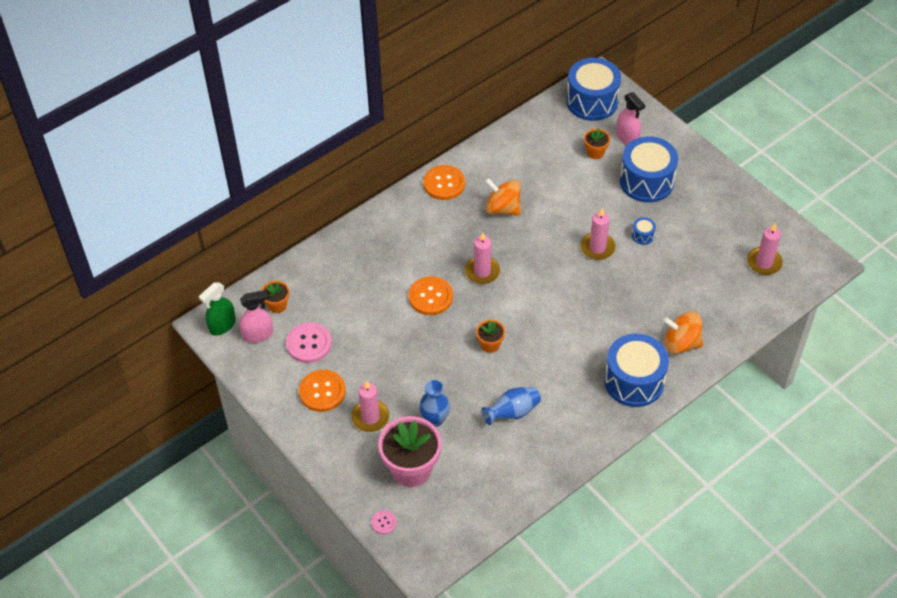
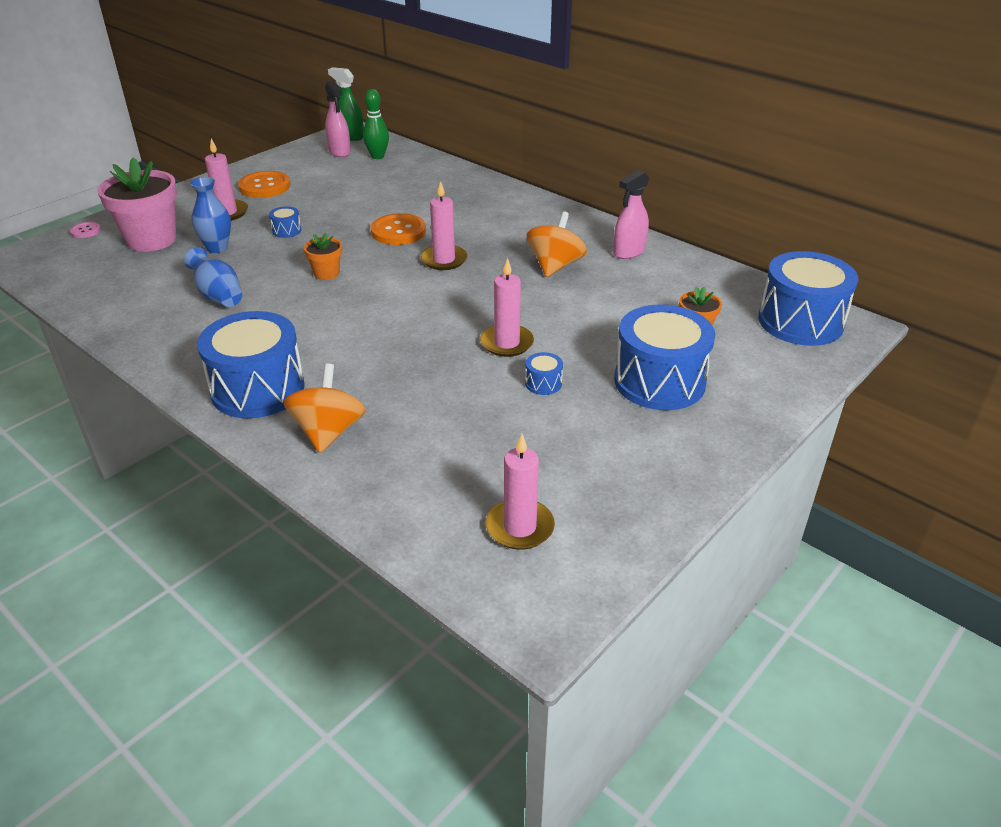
camera: 80 degrees right, 15 degrees down
orange flower pot [261,281,289,313] -> green bowling pin [363,89,389,159]
pink button [286,322,332,363] -> none
orange button [423,165,465,200] -> none
pink spray bottle [616,92,645,145] -> pink spray bottle moved to [613,170,649,259]
none -> blue drum [269,206,301,238]

